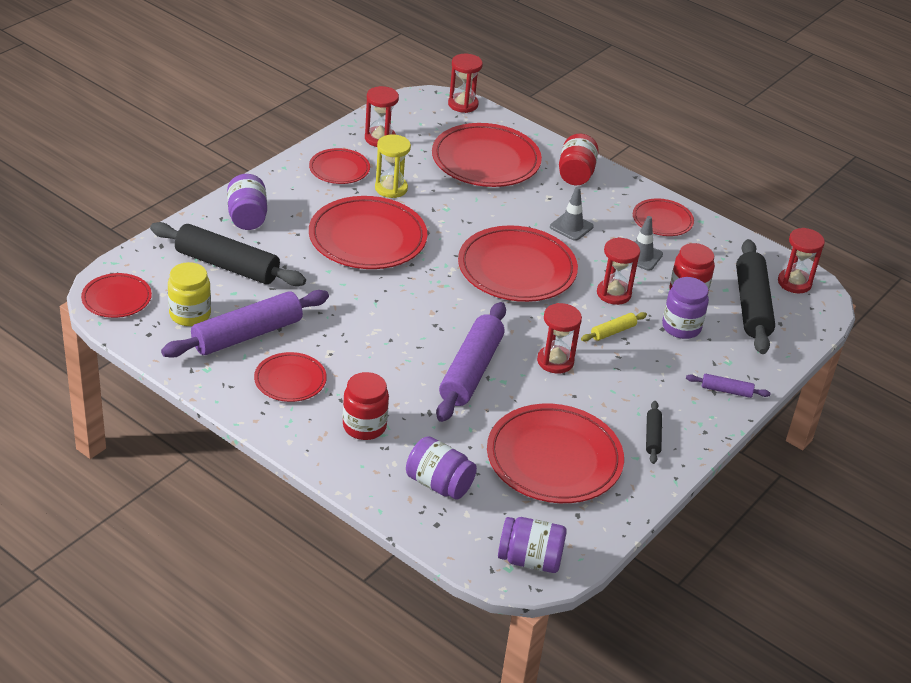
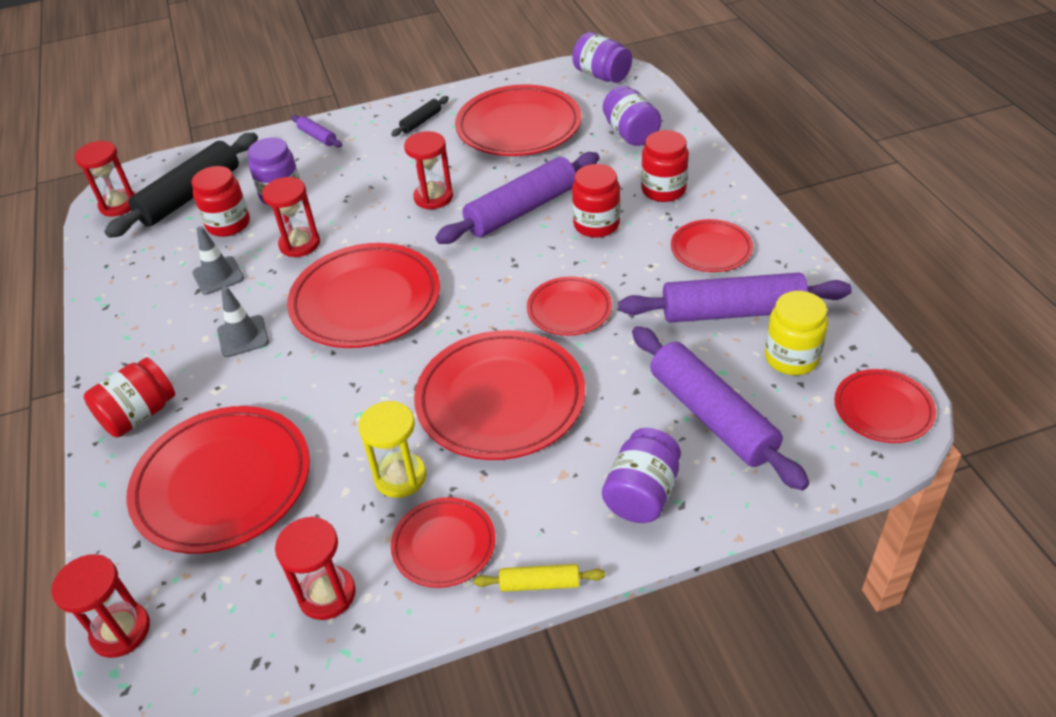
camera: 140 degrees left, 5 degrees up
black rolling pin [150,222,306,286] -> purple rolling pin [632,326,809,490]
yellow rolling pin [581,312,647,341] -> yellow rolling pin moved to [473,564,606,592]
red plate [633,198,694,236] -> red plate moved to [527,276,612,336]
none -> red jar [572,164,620,238]

